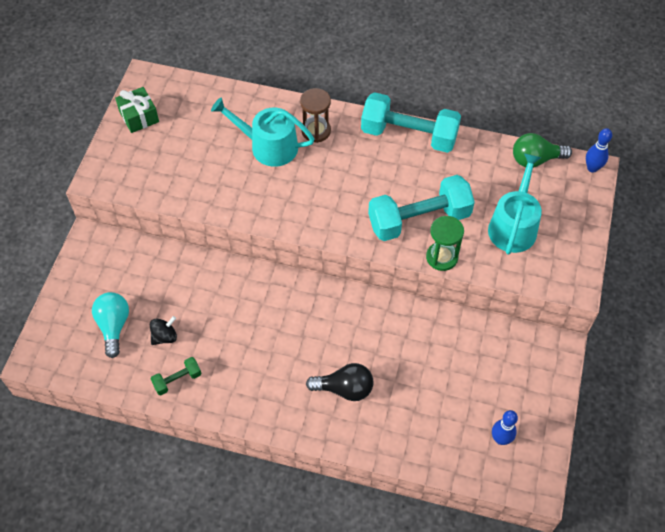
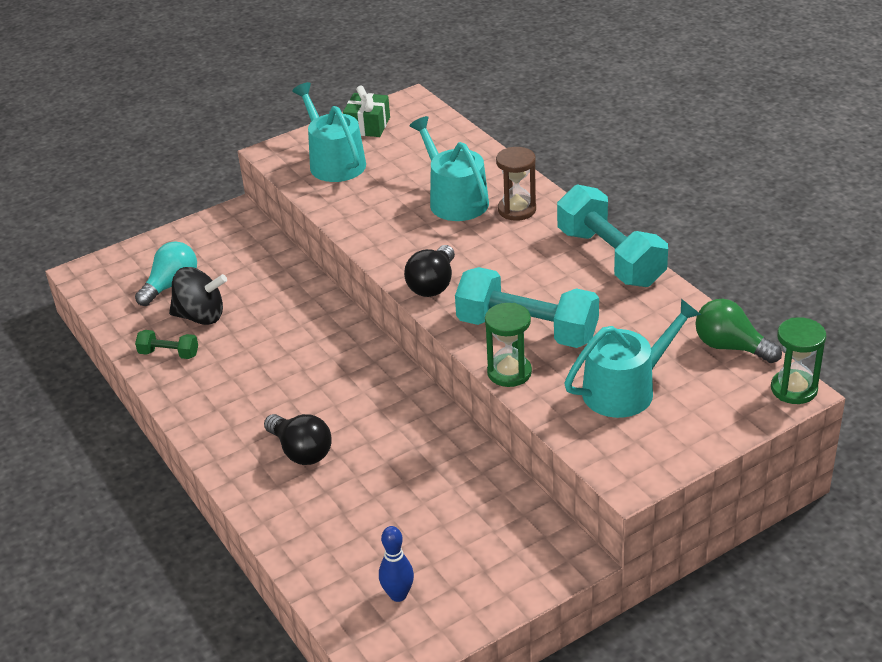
camera: 45 degrees right, 20 degrees down
black spinning top [150,316,177,345] -> black spinning top [169,267,227,325], size x1.65
blue bowling pin [586,128,612,173] -> green hourglass [771,317,826,404]
none -> turquoise watering can [292,82,366,182]
none -> black light bulb [404,245,455,297]

